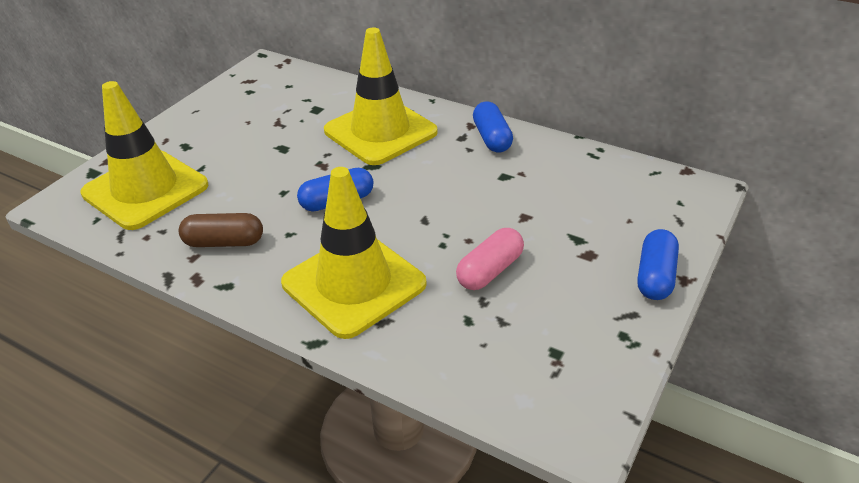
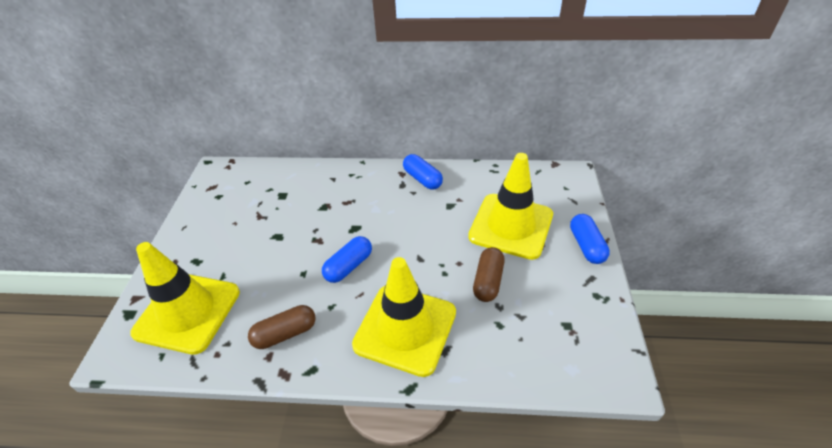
camera: 25 degrees left, 5 degrees up
yellow traffic cone [324,27,438,165] -> yellow traffic cone moved to [468,153,553,260]
pink capsule [456,228,524,290] -> brown capsule [473,247,505,302]

